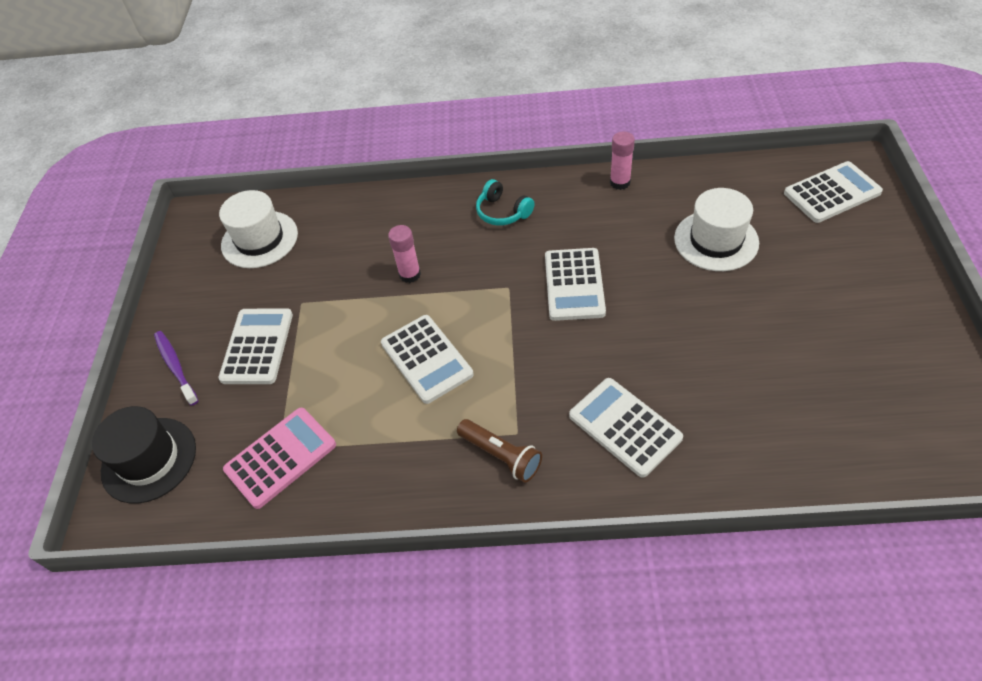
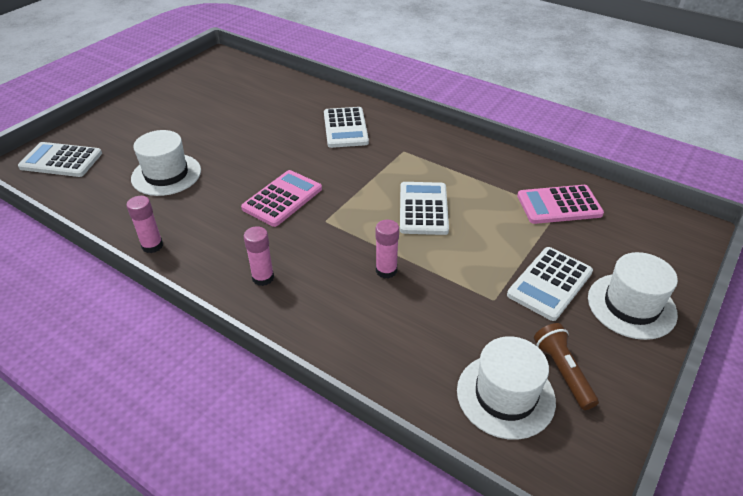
camera: 150 degrees left, 10 degrees down
black hat [92,406,196,503] -> none
purple toothbrush [154,331,198,406] -> white hat [588,252,678,340]
brown flashlight [457,419,542,483] -> brown flashlight moved to [534,323,599,410]
turquoise headphones [476,179,535,226] -> pink glue stick [244,226,274,286]
white calculator [545,248,606,321] -> pink calculator [241,170,322,227]

